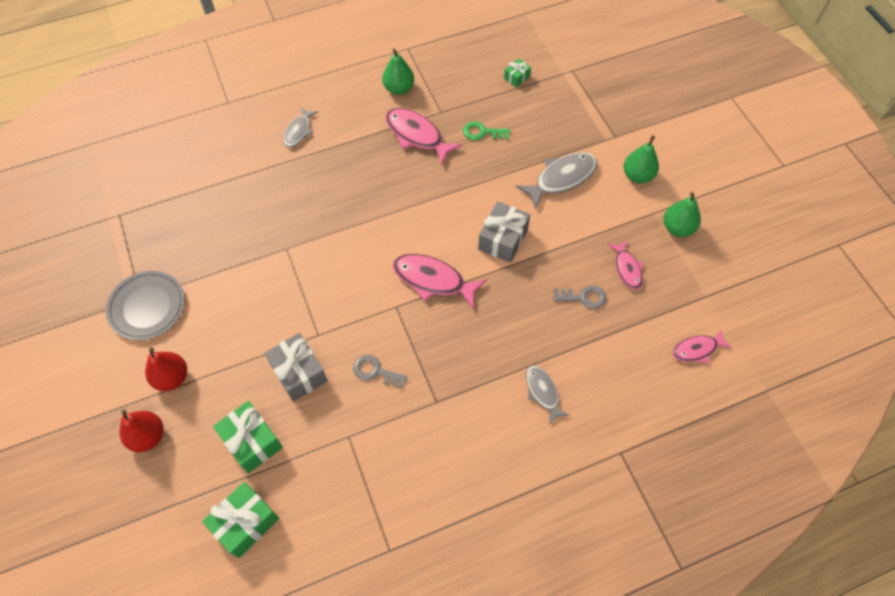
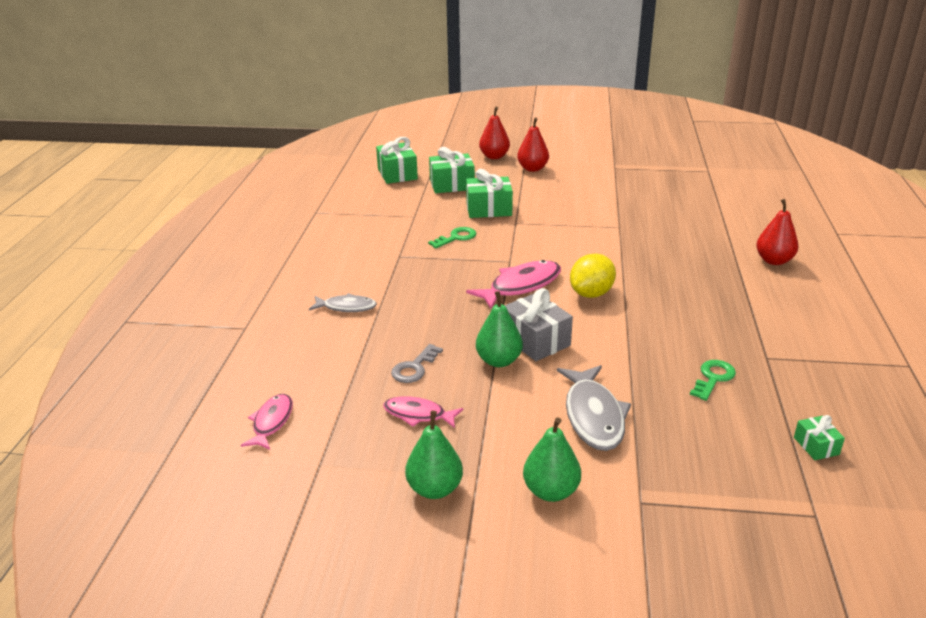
camera: 120 degrees right, 30 degrees down
grey plate [106,271,185,340] -> none
grey gift [264,333,327,402] -> green gift [466,169,513,218]
grey fish [283,107,318,147] -> red pear [756,199,799,265]
grey key [353,355,407,389] -> green key [428,227,476,249]
green pear [382,49,414,95] -> green pear moved to [476,291,523,367]
pink fish [386,108,462,165] -> none
none -> yellow lemon [570,254,616,298]

